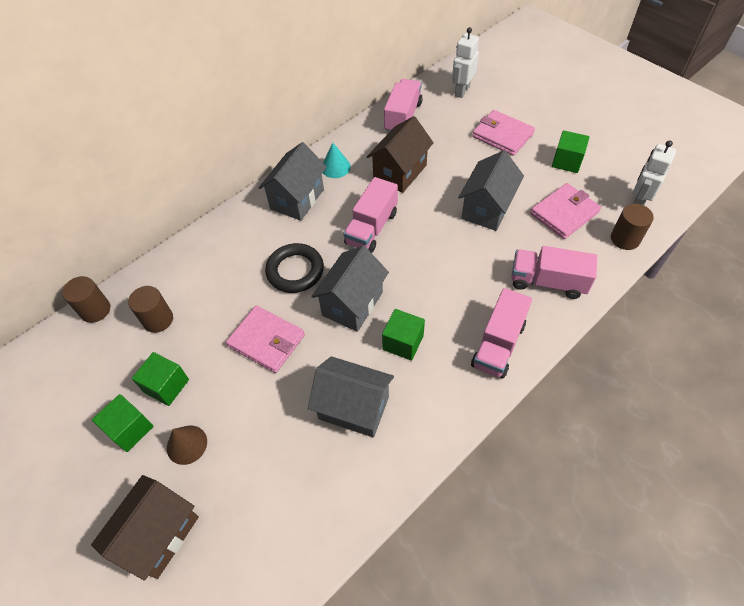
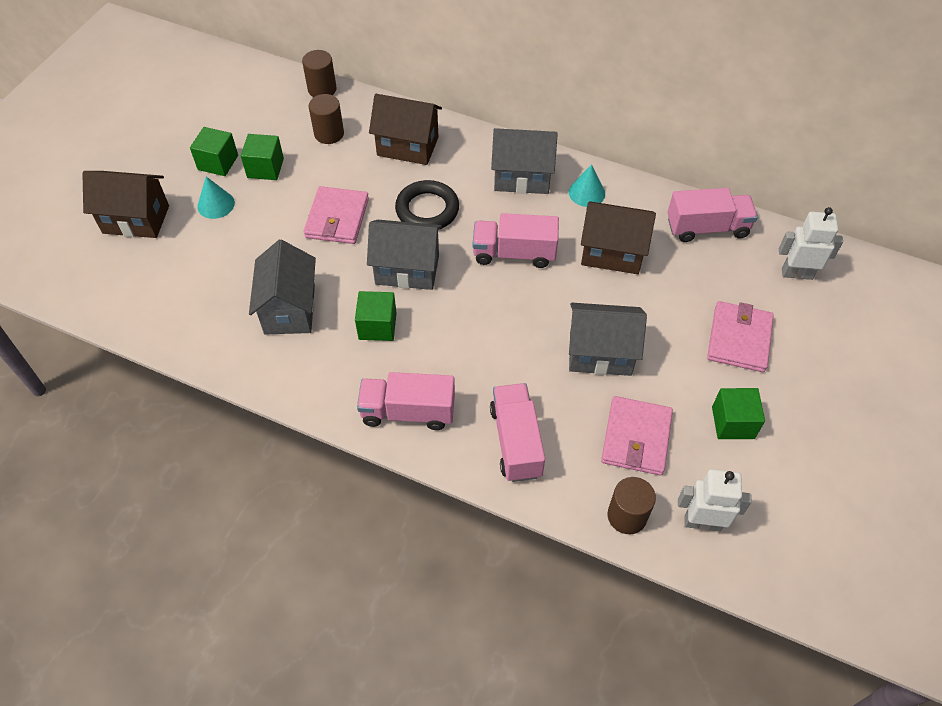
camera: 65 degrees right, 0 degrees up
brown cone [167,426,207,465] -> turquoise cone [197,177,235,219]
pink wallet [530,183,601,239] -> pink wallet turned 75 degrees clockwise [601,396,673,476]
none -> brown house [369,94,442,165]

